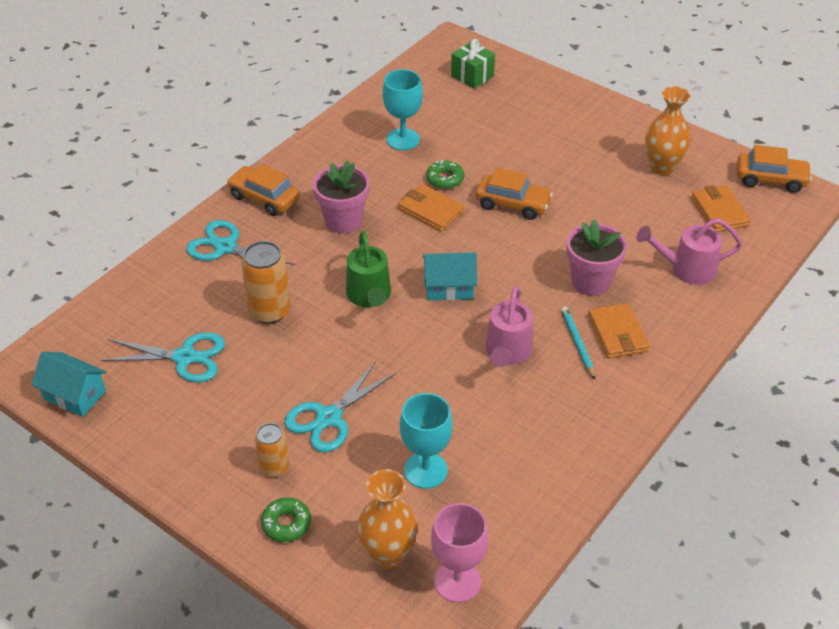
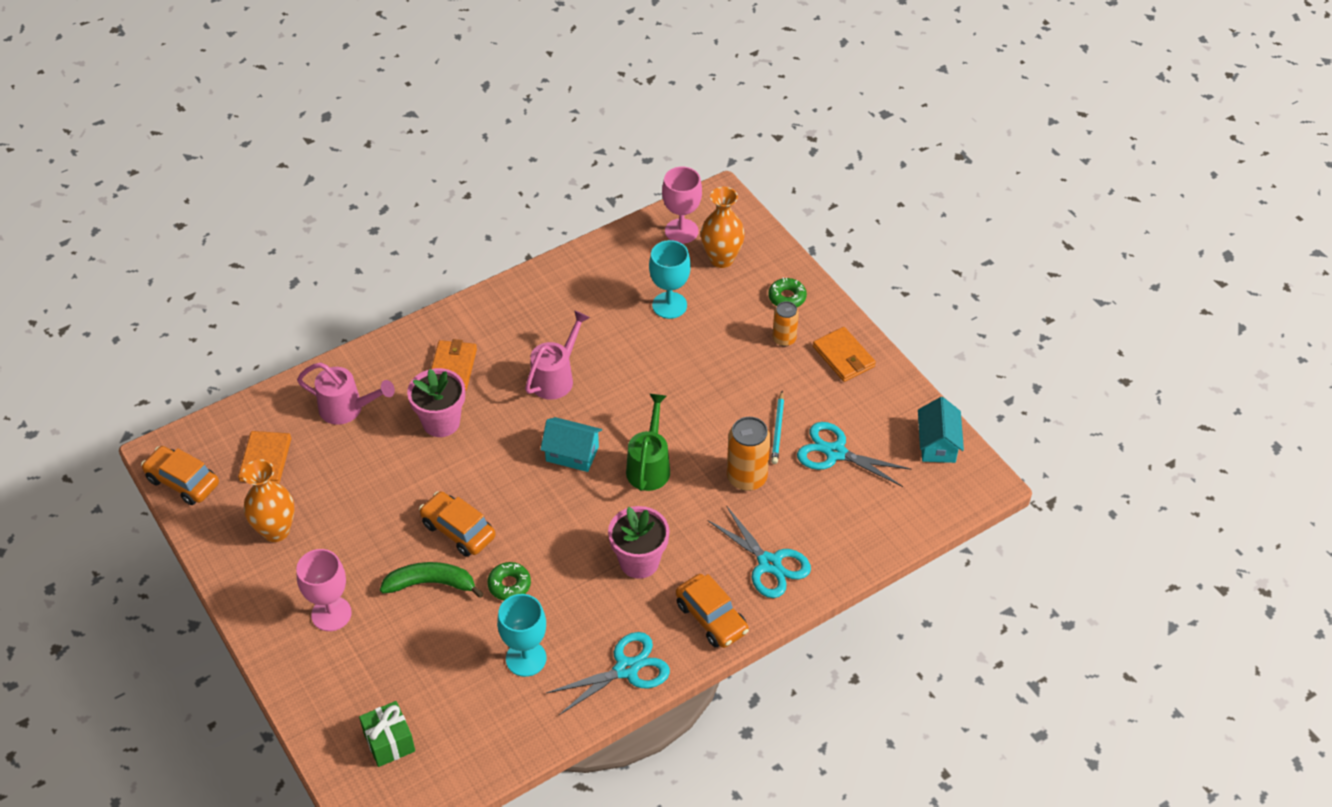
camera: 160 degrees left, 5 degrees up
turquoise house [31,352,107,417] -> turquoise house turned 45 degrees clockwise [918,397,964,463]
turquoise scissors [284,361,396,453] -> turquoise scissors moved to [546,632,670,715]
orange wallet [398,184,464,231] -> orange wallet moved to [813,327,876,382]
turquoise pencil [561,306,595,380] -> turquoise pencil moved to [771,391,784,464]
none -> pink goblet [296,549,352,631]
none -> green banana [380,562,484,598]

